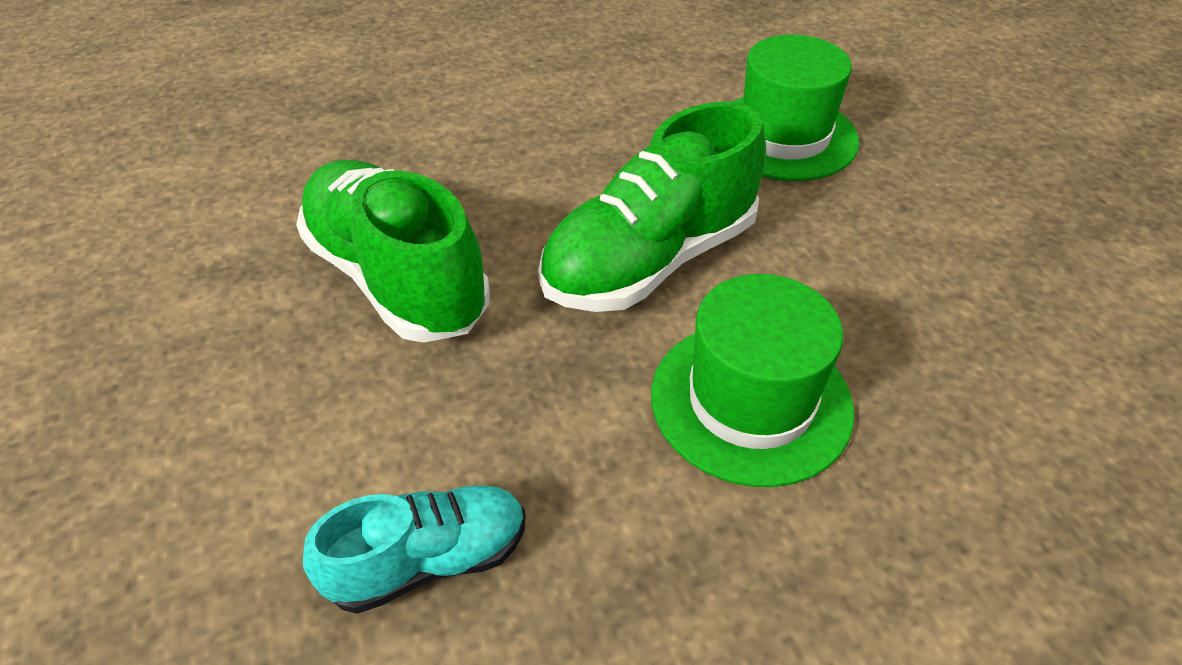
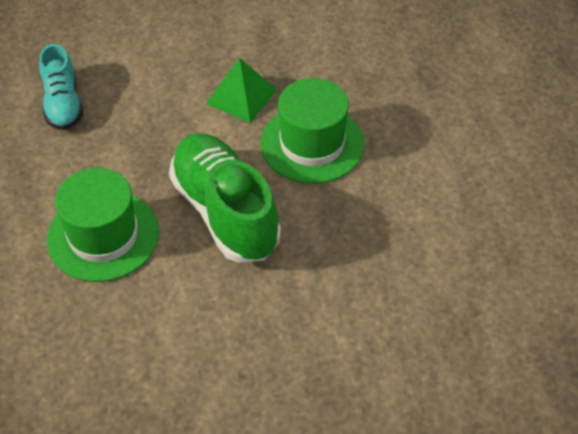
camera: 100 degrees right, 5 degrees up
green shoe [296,160,490,343] -> green pyramid [206,57,277,123]
green hat [732,35,859,181] -> green hat moved to [261,78,364,184]

